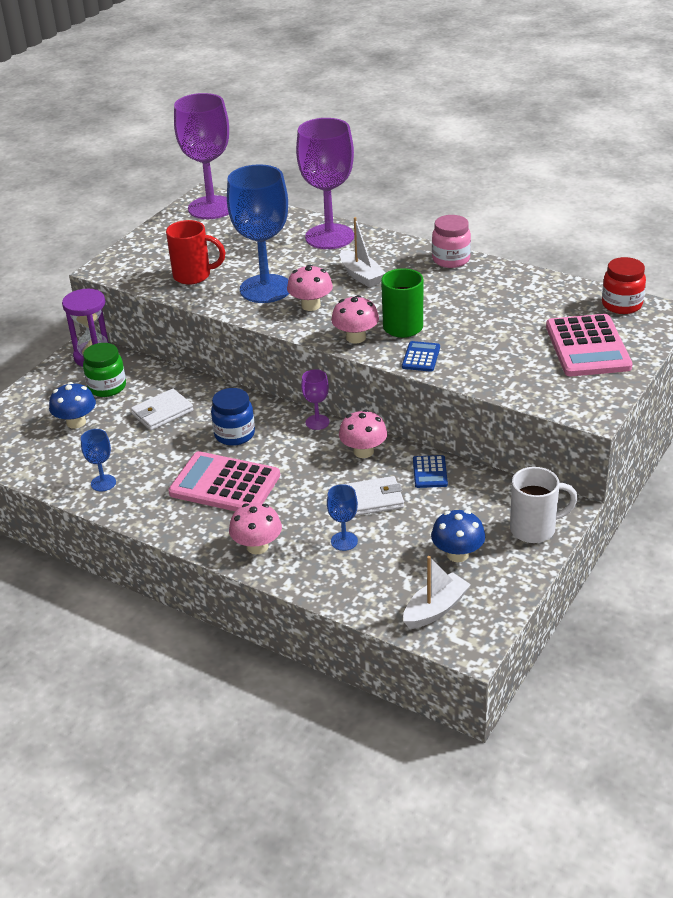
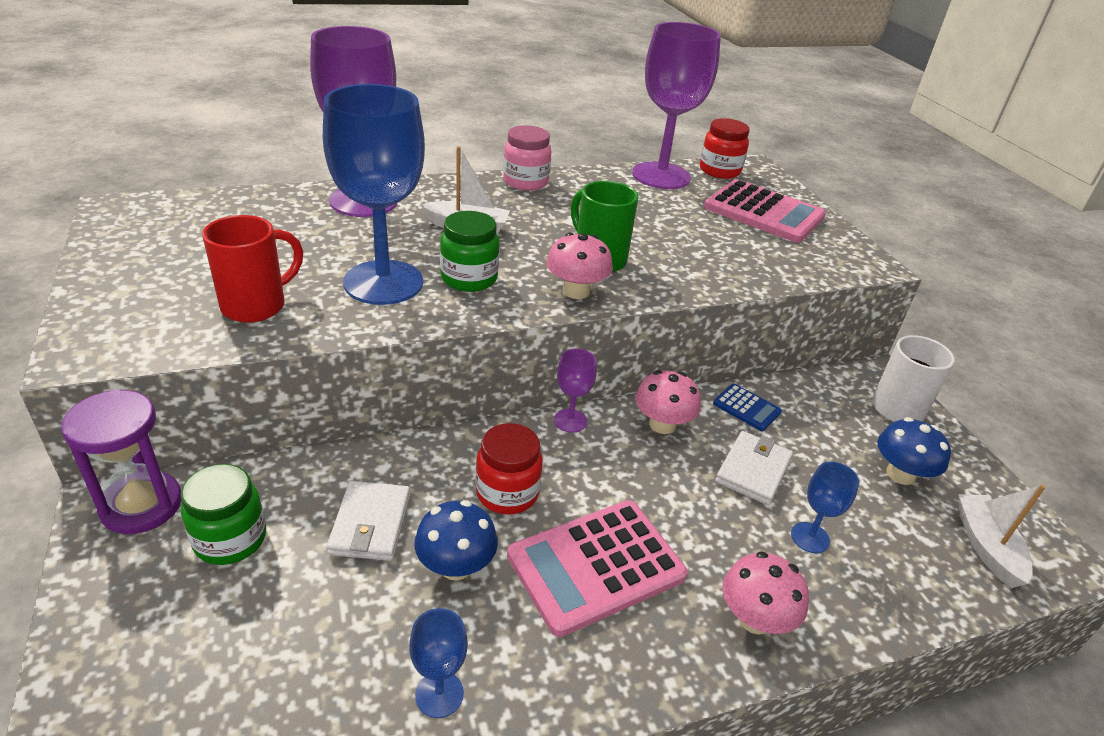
camera: 55 degrees left, 0 degrees up
blue mushroom [49,382,96,429] -> blue mushroom moved to [414,500,498,580]
purple goblet [174,93,229,219] -> purple goblet moved to [632,22,721,189]
blue jar [211,388,255,446] -> red jar [475,423,543,515]
pink mushroom [287,264,333,311] -> green jar [440,211,499,292]
blue calculator [402,341,440,372] -> none

